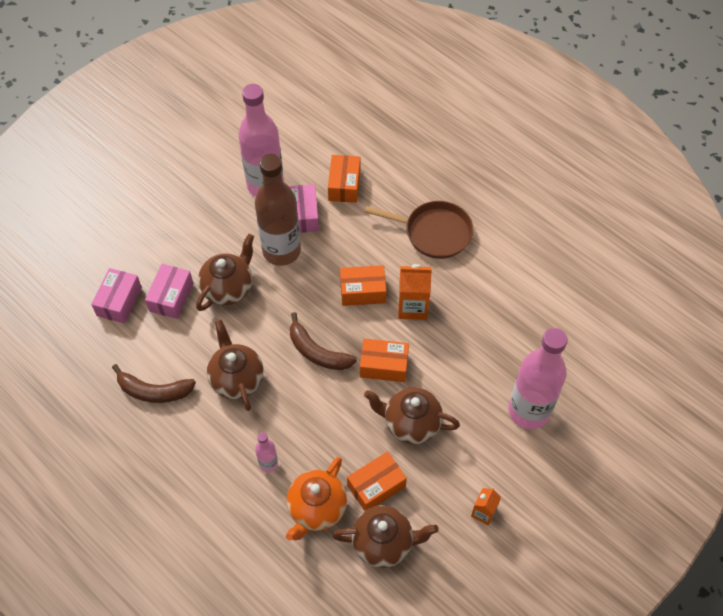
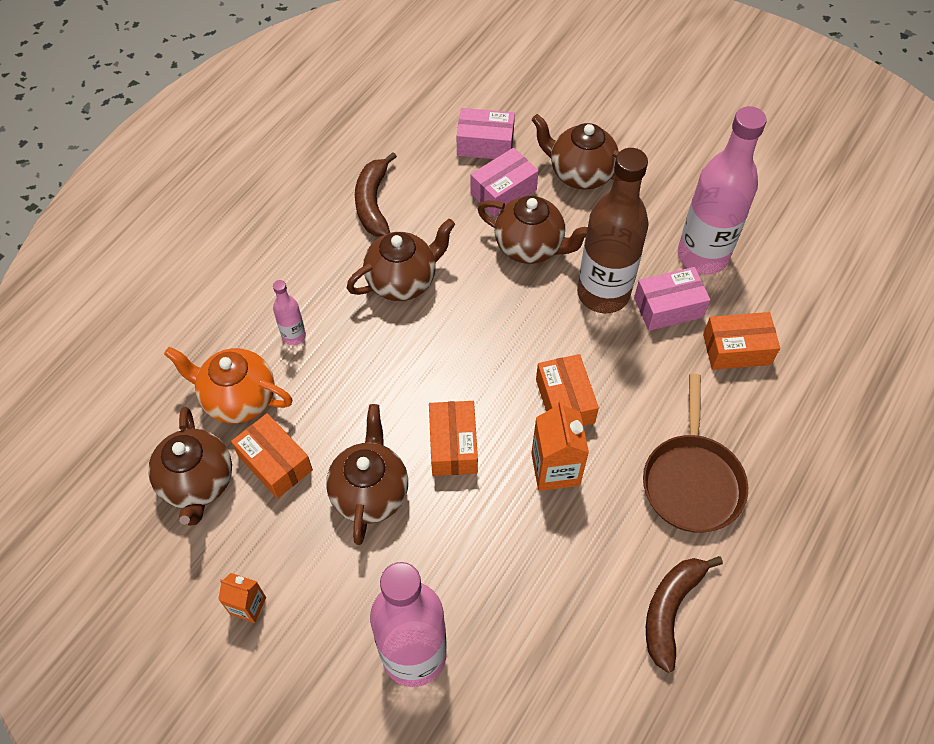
camera: 80 degrees right, 0 degrees up
pink box [145,264,193,319] -> pink box turned 45 degrees counterclockwise [470,148,538,217]
brown banana [290,312,357,370] -> brown banana moved to [646,556,723,673]
none -> brown teapot [532,114,619,190]

